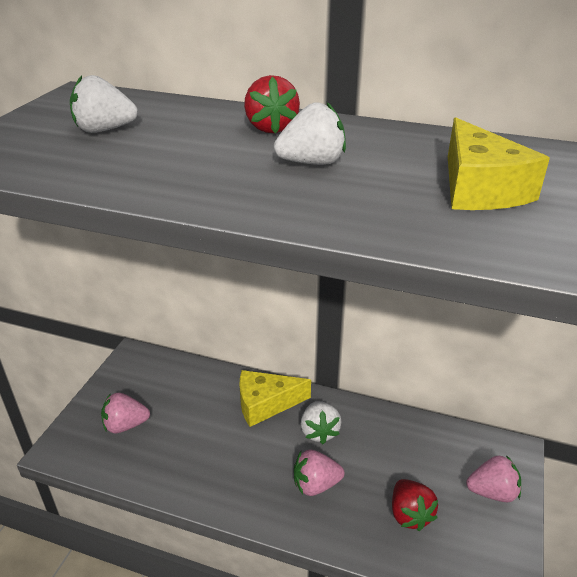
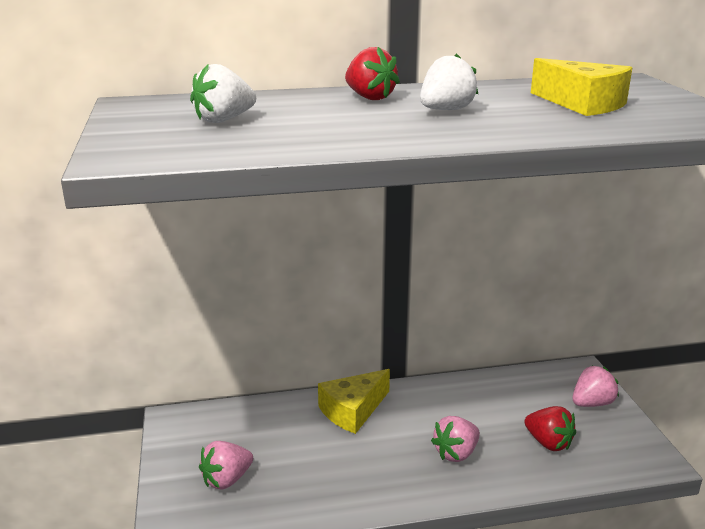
camera: 30 degrees left, 10 degrees down
white strawberry [301,401,342,444] -> none

